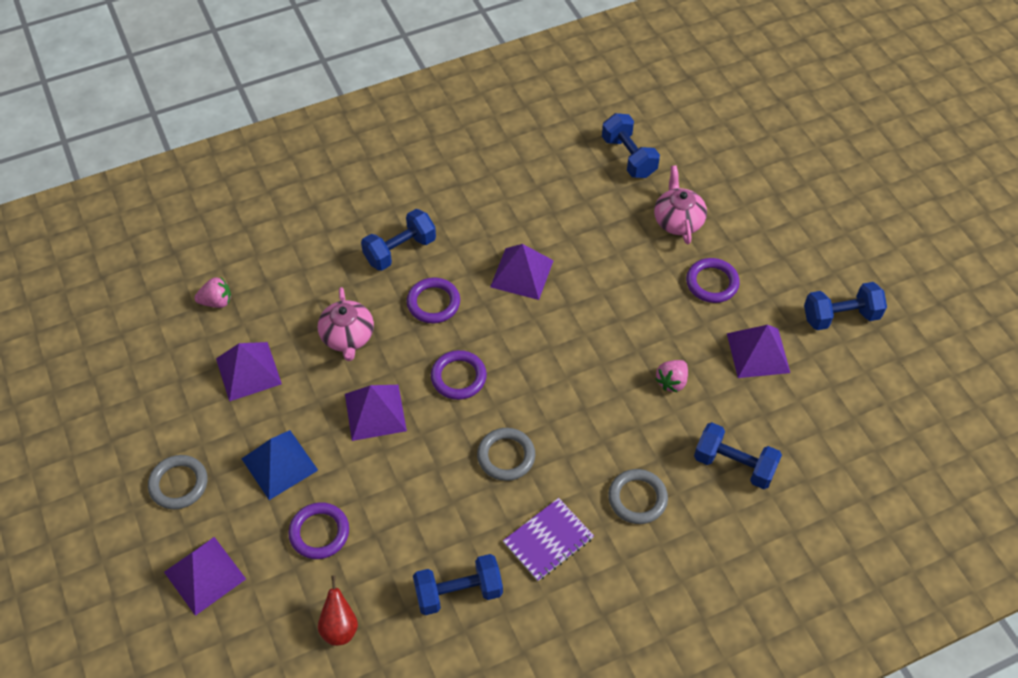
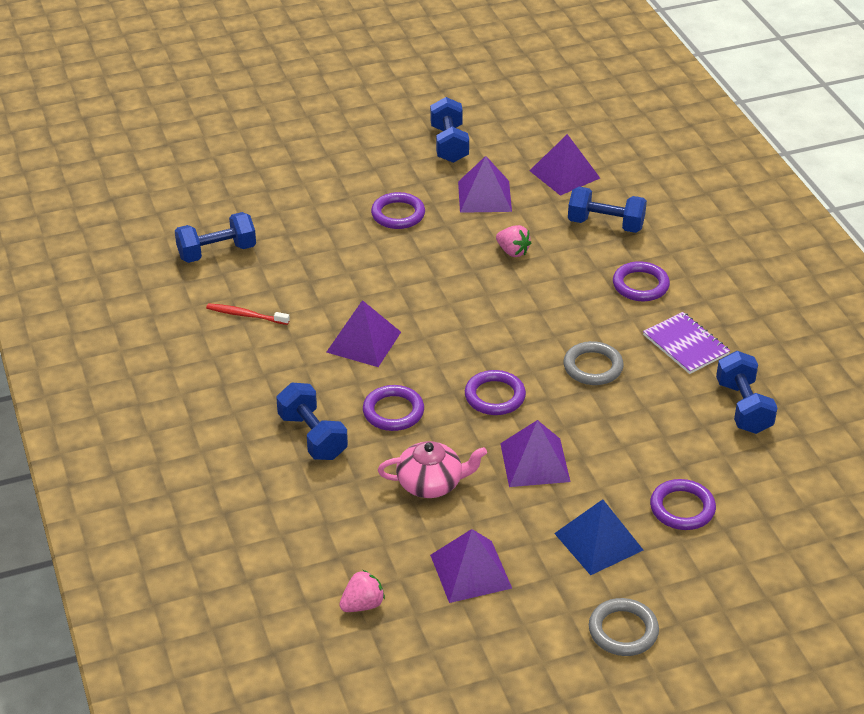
camera: 85 degrees left, 15 degrees down
purple pyramid [164,537,246,616] -> purple pyramid moved to [529,134,600,196]
pink strawberry [194,277,231,308] -> pink strawberry turned 60 degrees clockwise [340,570,385,612]
red pear [318,576,358,646] -> none
grey ring [608,469,668,524] -> purple ring [613,261,670,301]
pink teapot [654,166,707,244] -> none
blue dumbbell [694,422,782,489] -> blue dumbbell turned 75 degrees clockwise [568,187,647,233]
none -> red toothbrush [206,303,290,325]

